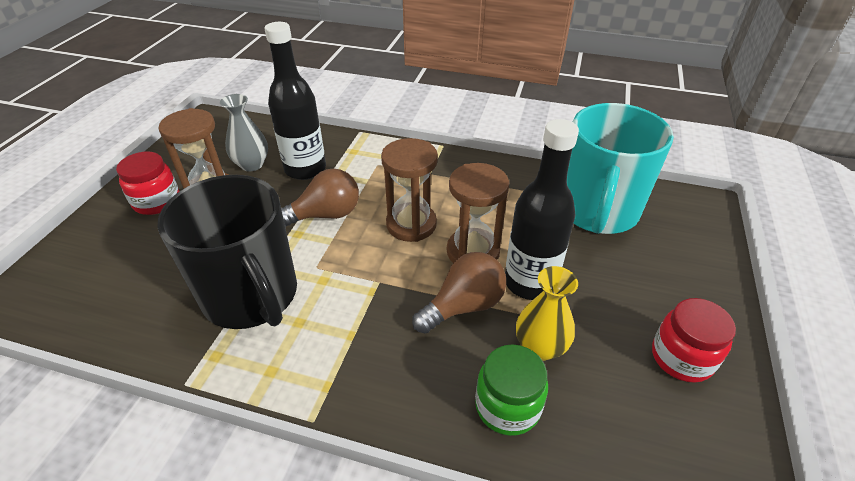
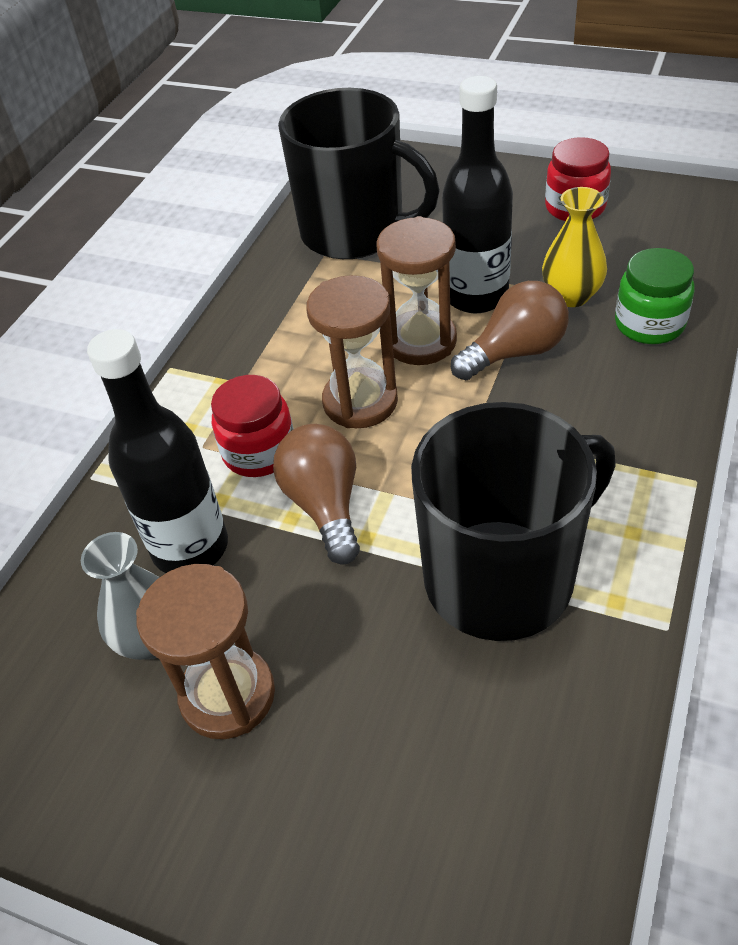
camera: 80 degrees left, 5 degrees up
red jar [116,152,179,215] -> red jar moved to [211,375,293,477]
brown light bulb [412,252,506,334] -> brown light bulb turned 90 degrees clockwise [451,281,569,380]
turquoise mug [567,103,674,234] -> black mug [278,88,440,259]

